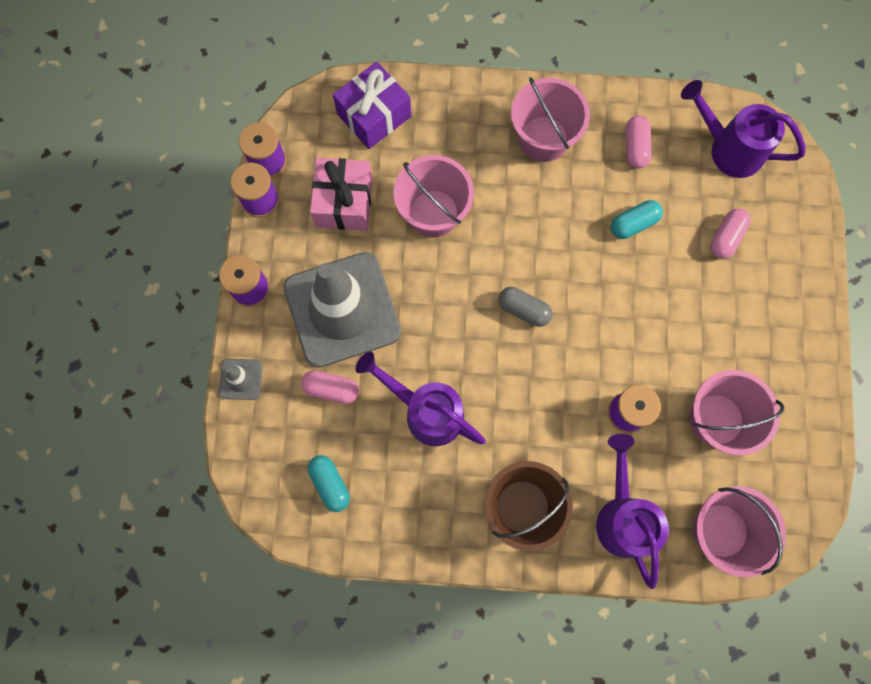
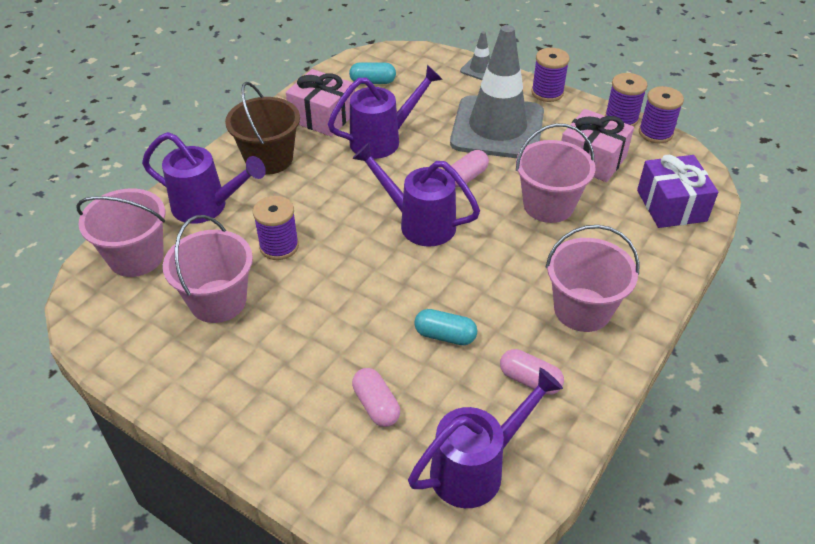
camera: 120 degrees right, 30 degrees down
pink capsule [301,370,359,404] -> pink capsule moved to [451,150,489,187]
grey capsule [499,287,552,327] -> purple watering can [352,143,480,247]
turquoise capsule [611,200,663,239] -> turquoise capsule turned 75 degrees counterclockwise [414,309,477,345]
none -> pink gift [286,69,355,137]

